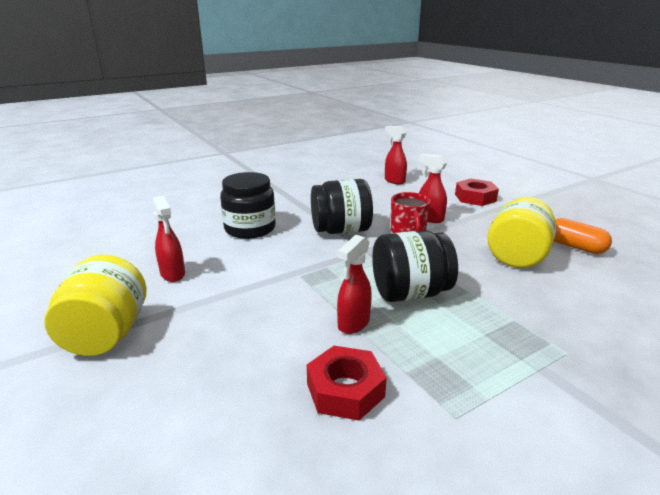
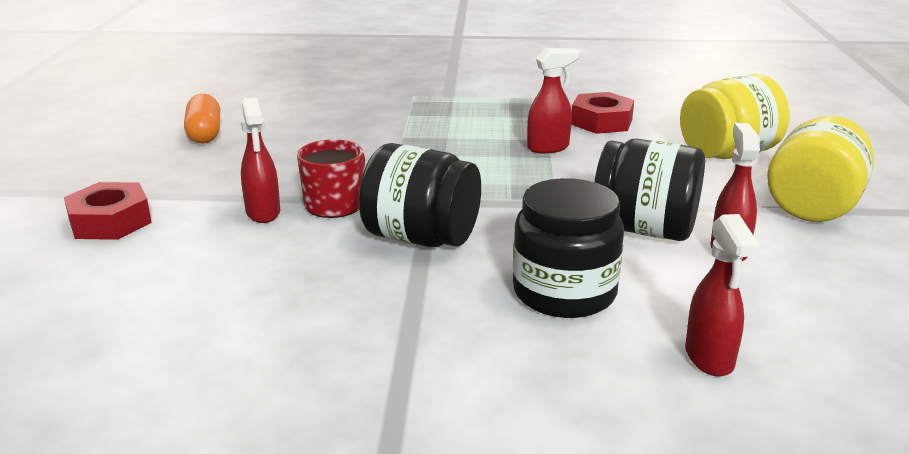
camera: 145 degrees left, 0 degrees up
black jar [372,230,458,302] -> black jar moved to [594,138,705,241]
red spray bottle [385,126,407,184] -> red spray bottle moved to [685,214,760,377]
yellow jar [487,197,556,268] -> yellow jar moved to [680,74,789,159]

